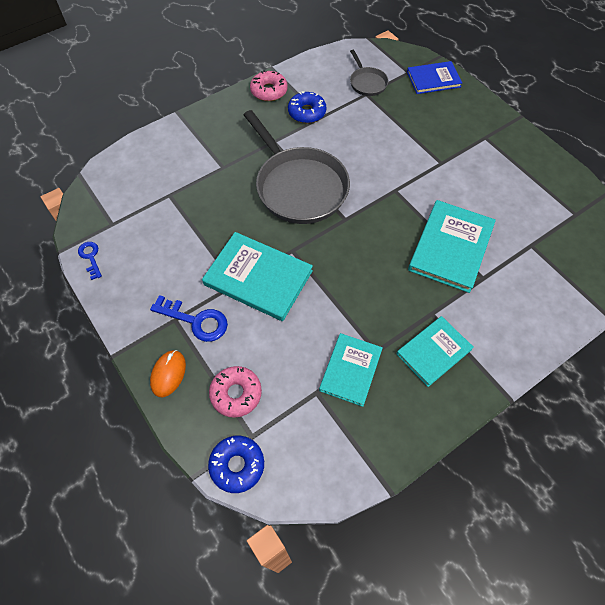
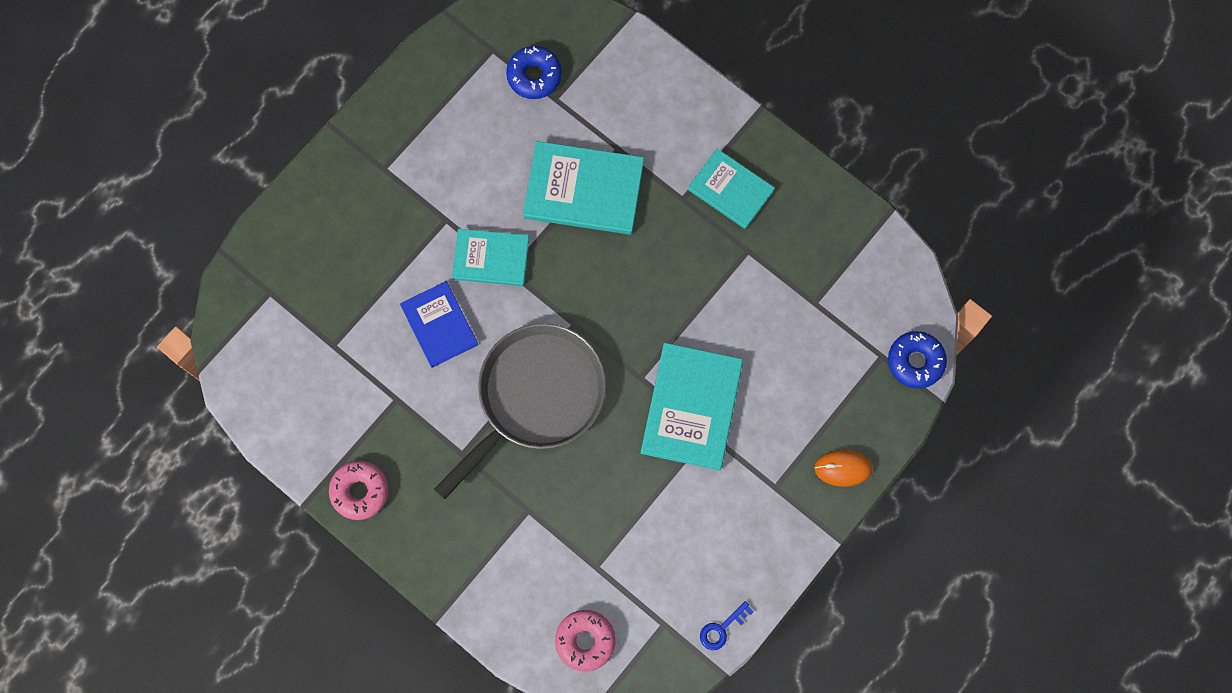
camera: 105 degrees left, 15 degrees up
blue key [150,295,228,342] -> none
pink donut [209,366,262,418] -> pink donut moved to [555,610,616,672]
blue donut [288,91,326,123] -> blue donut moved to [506,46,562,99]
turquoise book [319,333,383,407] -> turquoise book moved to [452,229,529,286]
grey pan [350,50,388,96] -> none
blue book [407,61,462,94] -> blue book moved to [400,281,478,368]

